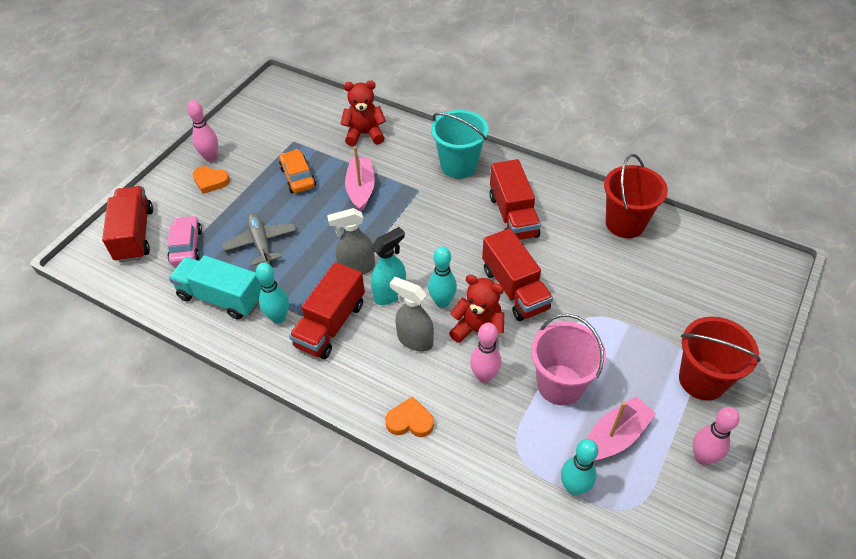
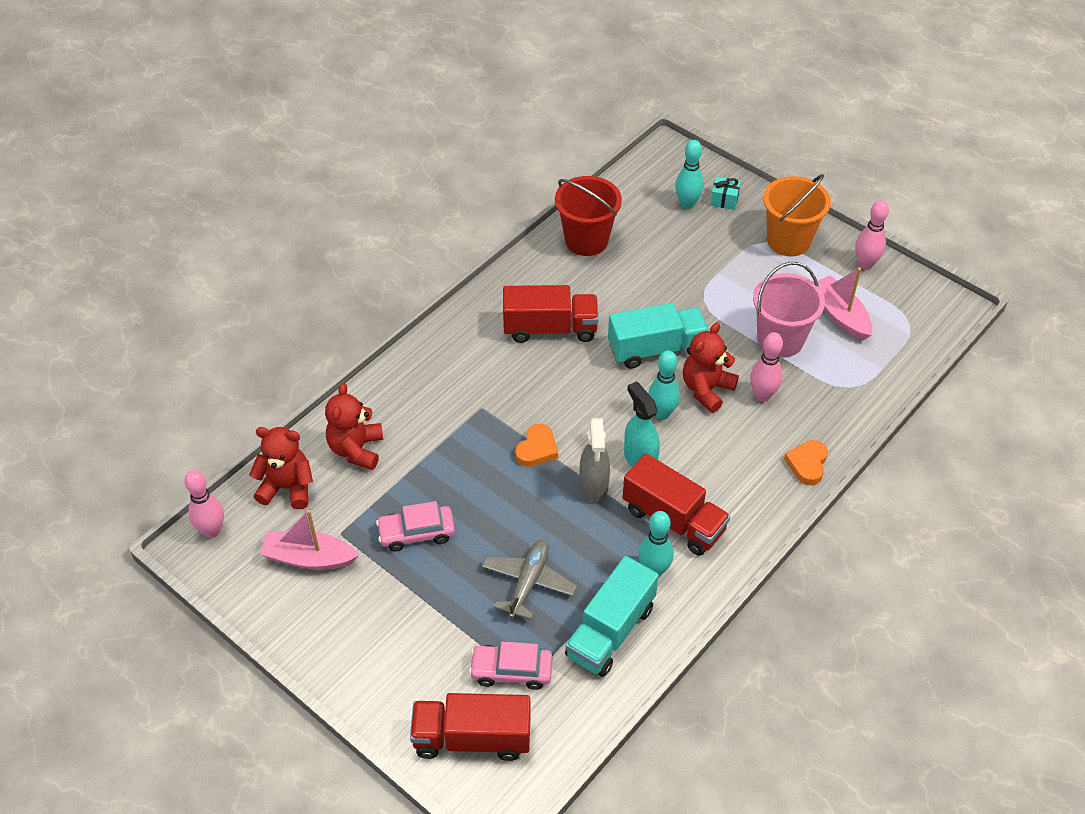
camera: 80 degrees left, 0 degrees up
pink bowling pin [187,100,218,162] -> pink bowling pin moved to [184,470,224,538]
orange heart [193,166,230,194] -> orange heart moved to [515,423,558,467]
grey plane [222,213,296,266] -> grey plane turned 120 degrees clockwise [482,540,577,620]
orange car [279,149,316,193] -> pink car [376,501,455,551]
pink boat [345,147,375,212] -> pink boat moved to [260,510,359,570]
grey spray bottle [390,277,434,352] -> none
turquoise bucket [431,110,489,178] -> none
red truck [482,228,553,321] -> turquoise truck [608,303,709,369]
turquoise bowling pin [561,439,598,495] -> turquoise bowling pin moved to [675,140,704,209]
red bucket [679,317,761,401] -> orange bucket [763,174,831,256]
none -> red teddy bear [249,427,313,509]
none -> turquoise gift [710,177,741,210]

